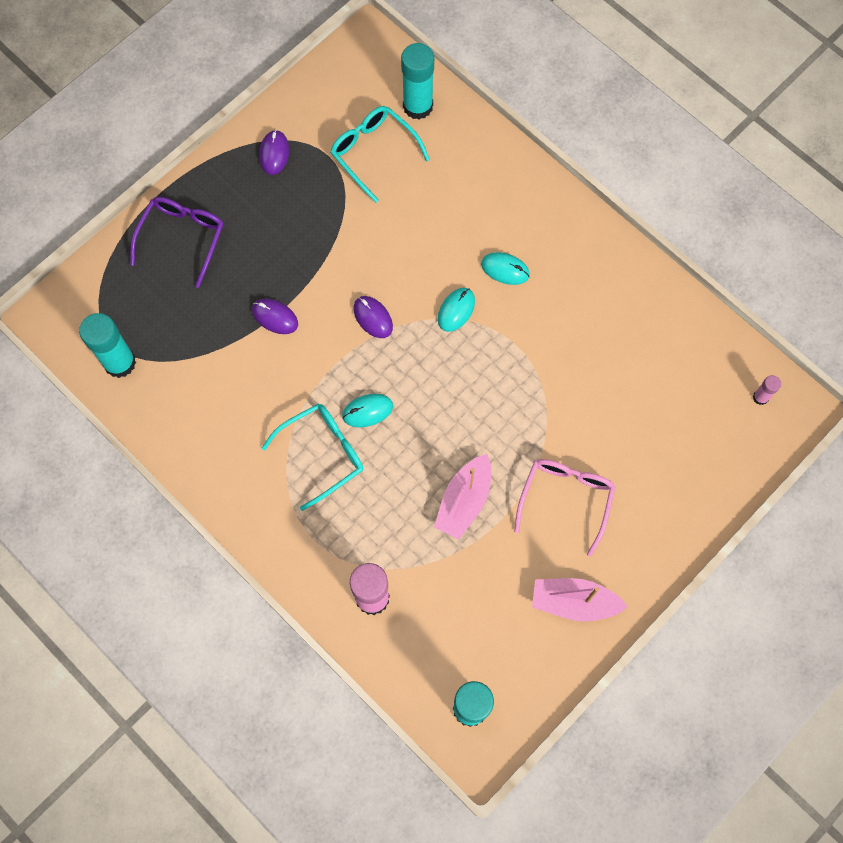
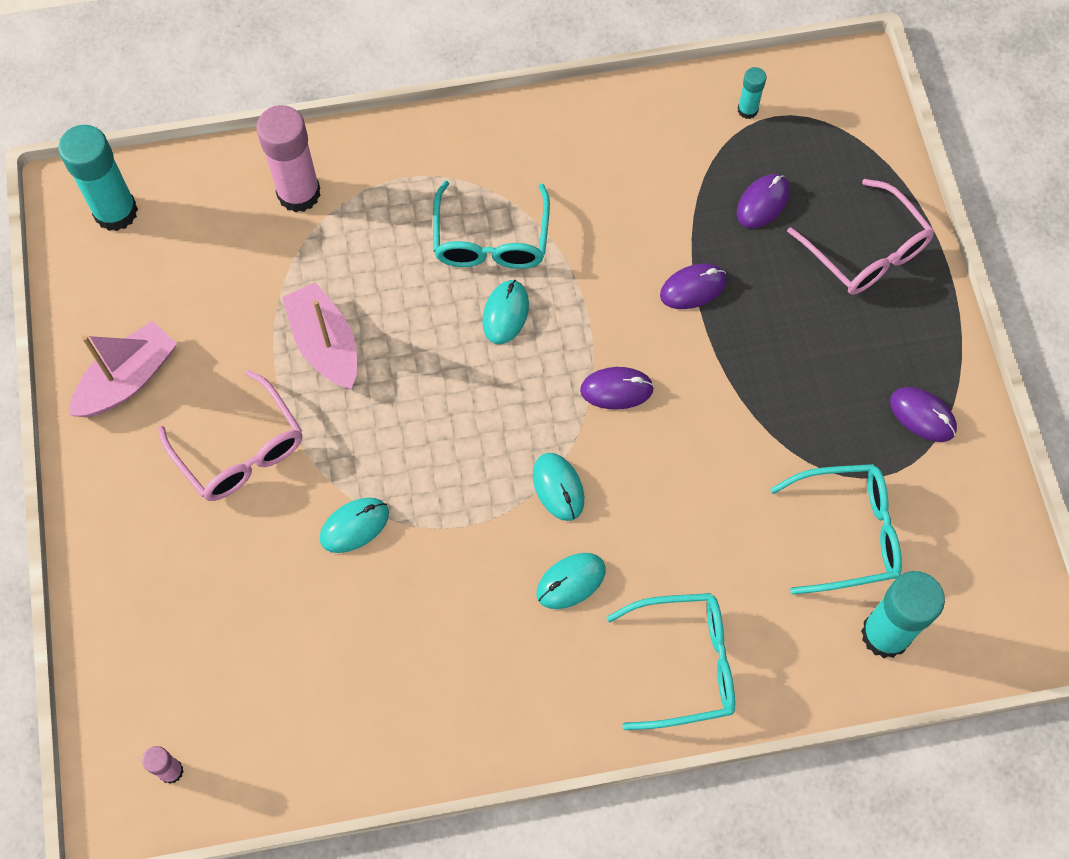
camera: 125 degrees right, 5 degrees down
turquoise glue stick [79,313,136,378] -> turquoise glue stick [738,67,766,119], size x0.49
purple glasses [130,197,224,288] -> pink glasses [787,179,934,295]
none -> turquoise mouse [320,498,389,553]
none -> turquoise glasses [606,593,735,730]
none -> purple mouse [737,174,790,228]

